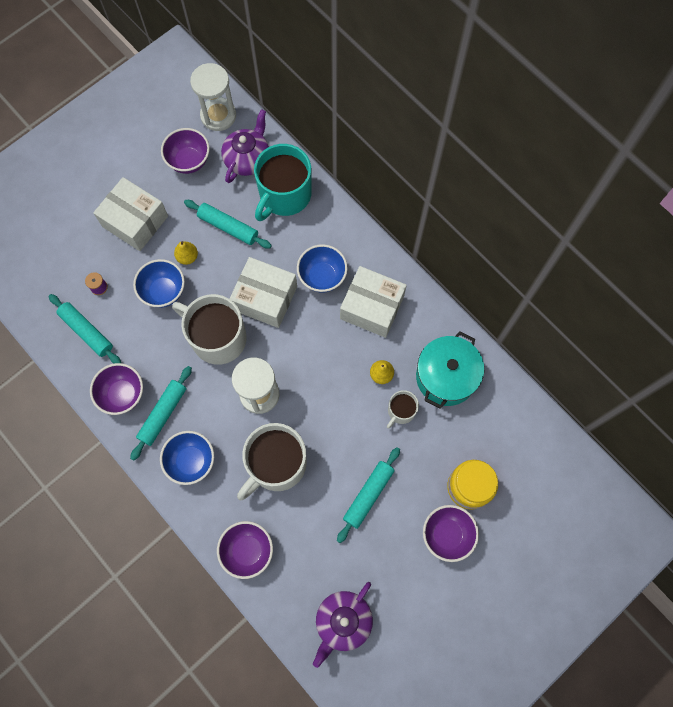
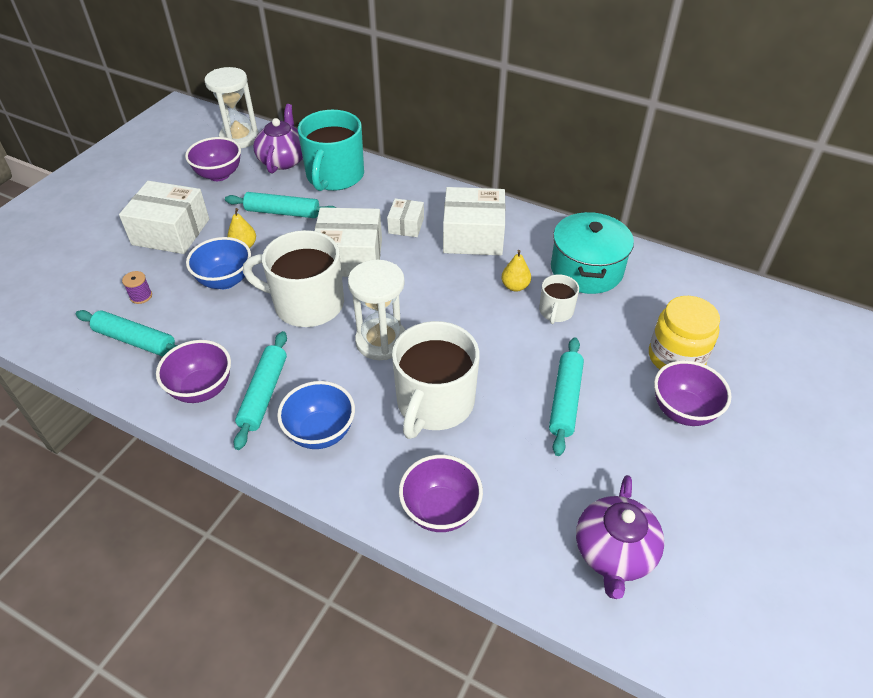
camera: 20 degrees left, 25 degrees down
blue bowl [297,244,348,293] -> white box [387,198,424,237]

